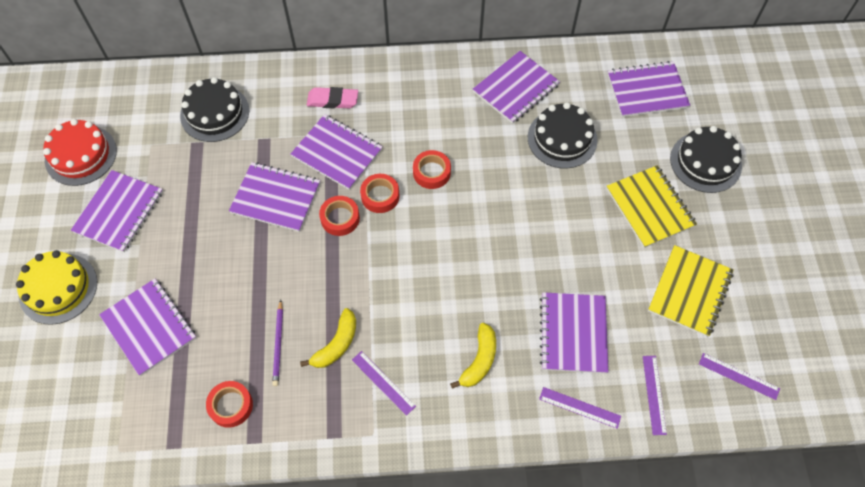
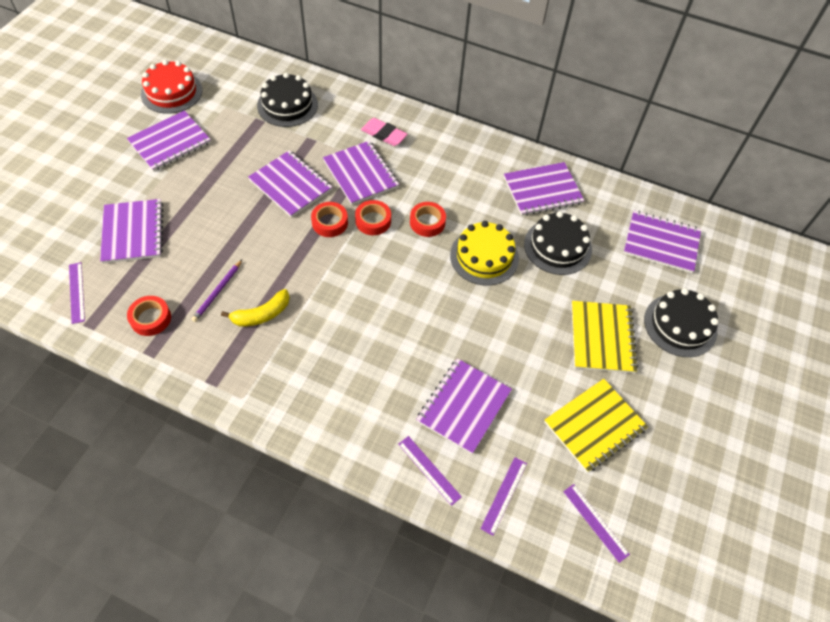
camera: 25 degrees right, 5 degrees down
yellow cake [16,250,97,325] -> yellow cake moved to [450,221,519,285]
purple ruler [352,351,416,416] -> purple ruler moved to [69,262,85,324]
yellow banana [450,323,496,389] -> none

